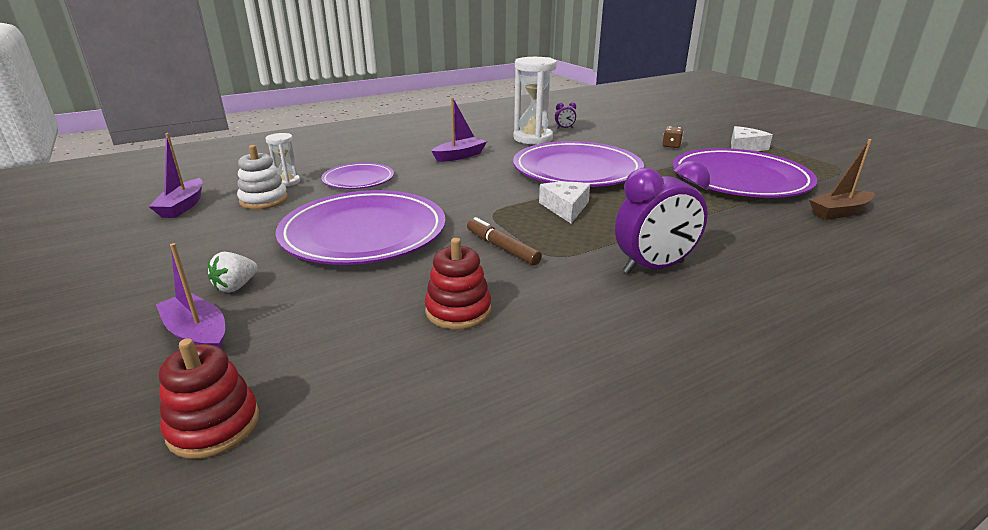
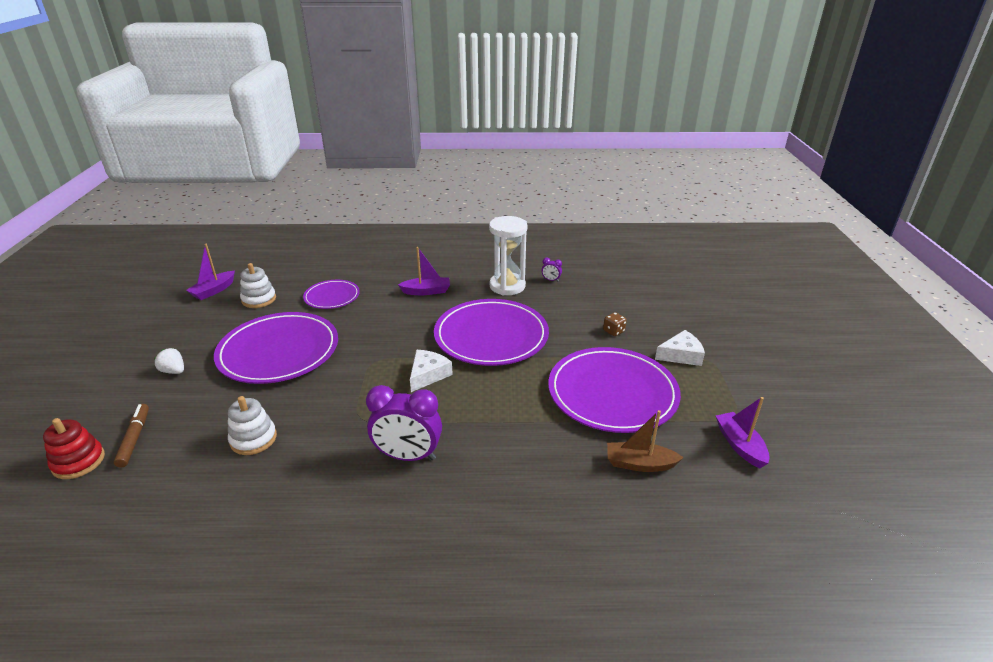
camera: 30 degrees right, 5 degrees up
purple boat [156,243,225,349] -> purple boat moved to [716,397,770,468]
white strawberry [208,252,258,293] -> white strawberry turned 60 degrees clockwise [154,348,184,374]
white hourglass [266,133,300,187] -> none
red stacking toy [425,238,491,330] -> white stacking toy [228,396,277,455]
brown marker [467,217,542,265] -> brown marker moved to [113,404,149,468]

